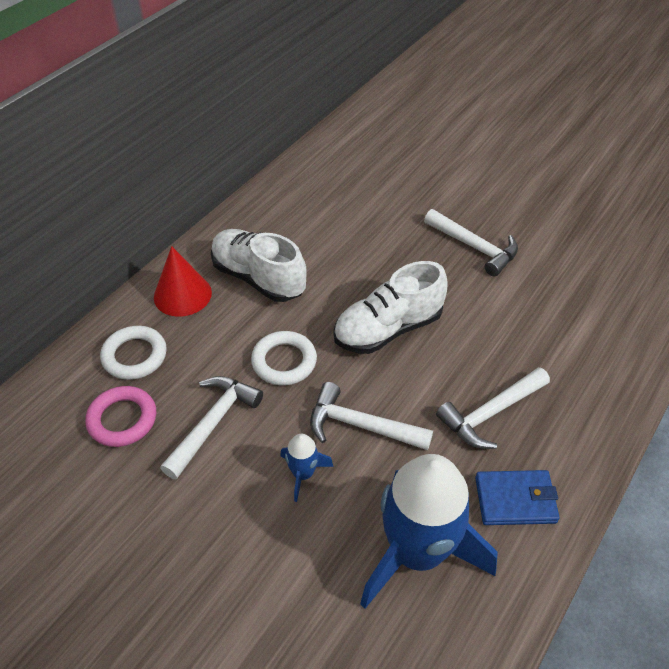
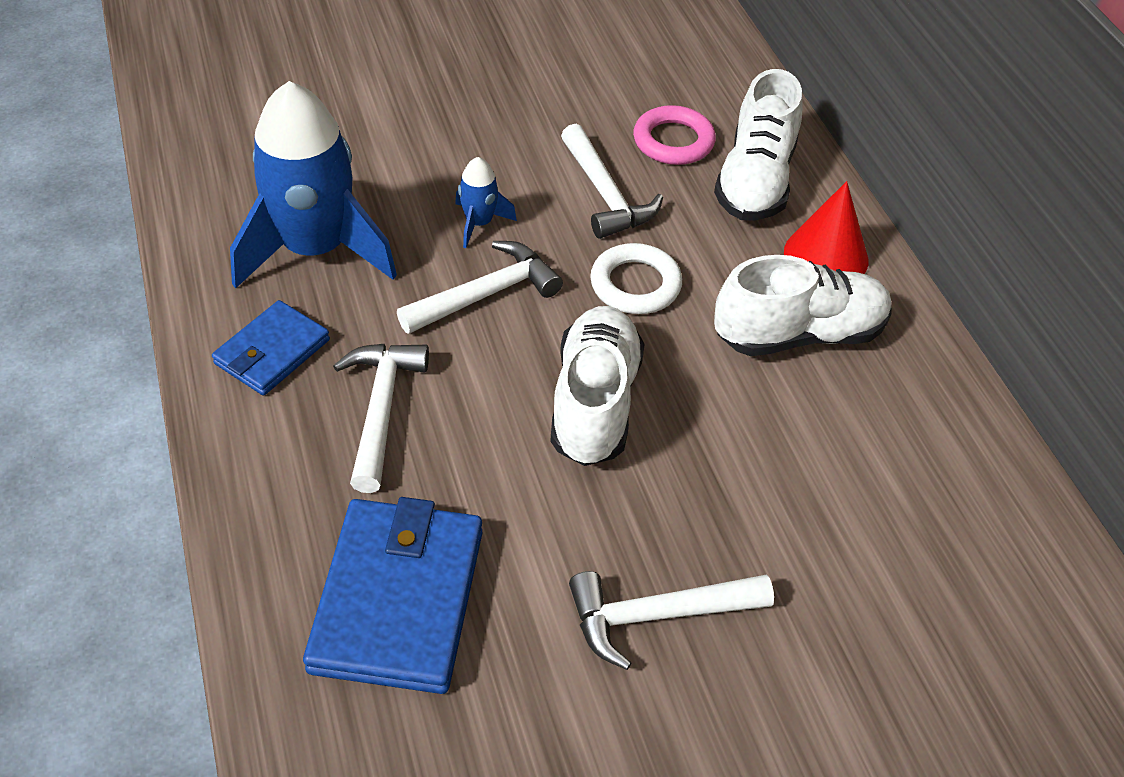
camera: 125 degrees right, 0 degrees up
white ring [100,326,167,380] -> white shoe [714,69,803,220]
none -> blue wallet [303,497,482,694]

